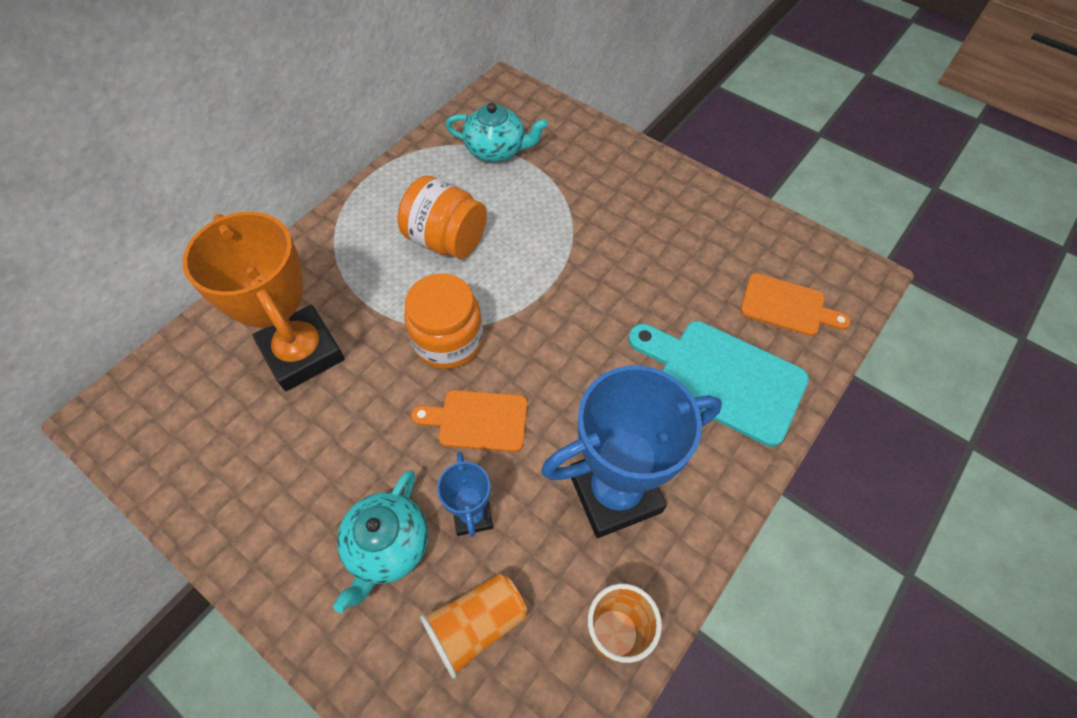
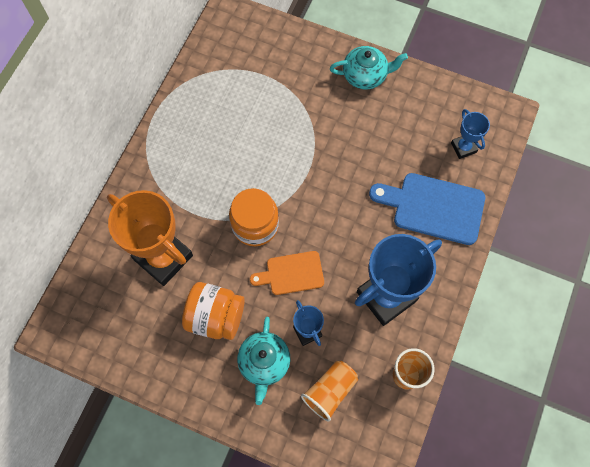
camera: 15 degrees left, 10 degrees up
orange jar [397,176,487,259] -> orange jar moved to [182,282,245,340]
turquoise teapot [445,103,548,162] -> turquoise teapot moved to [330,46,408,89]
turquoise cutting board [628,321,809,447] -> blue cutting board [369,173,485,245]
orange cutting board [740,273,851,336] -> blue trophy [451,109,490,159]

